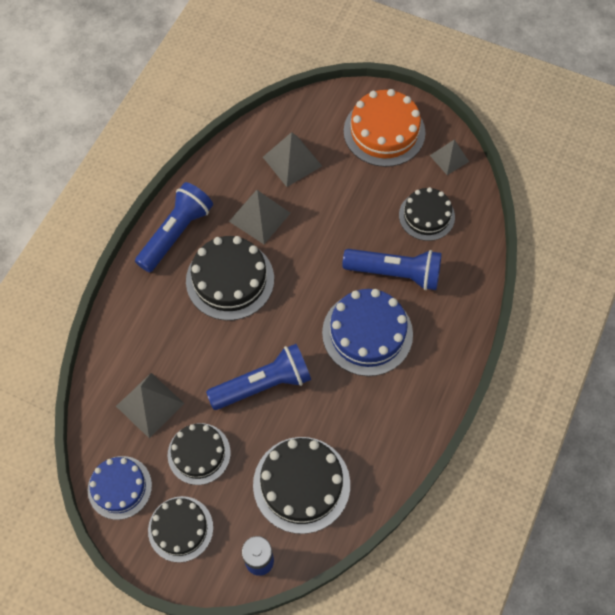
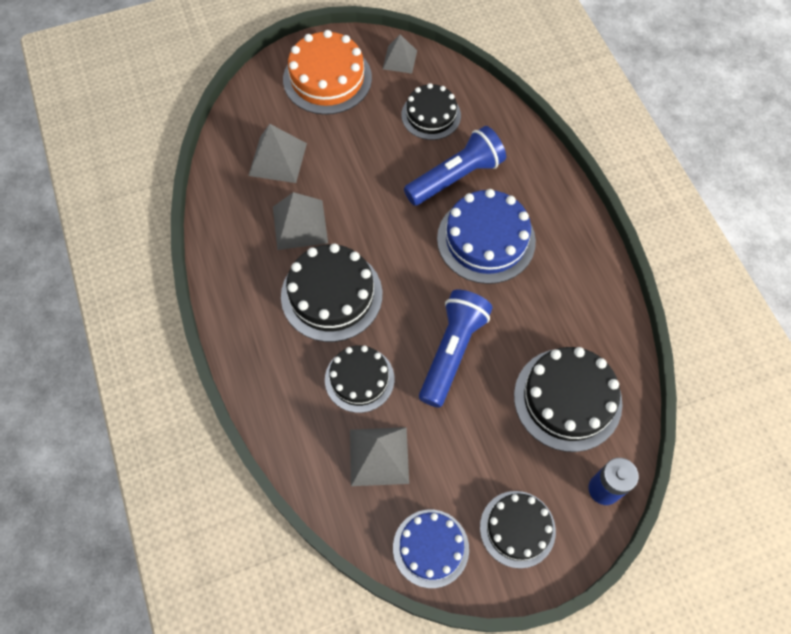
camera: 45 degrees left, 0 degrees up
blue flashlight [135,182,213,272] -> none
black cake [168,423,231,485] -> black cake moved to [325,345,394,413]

